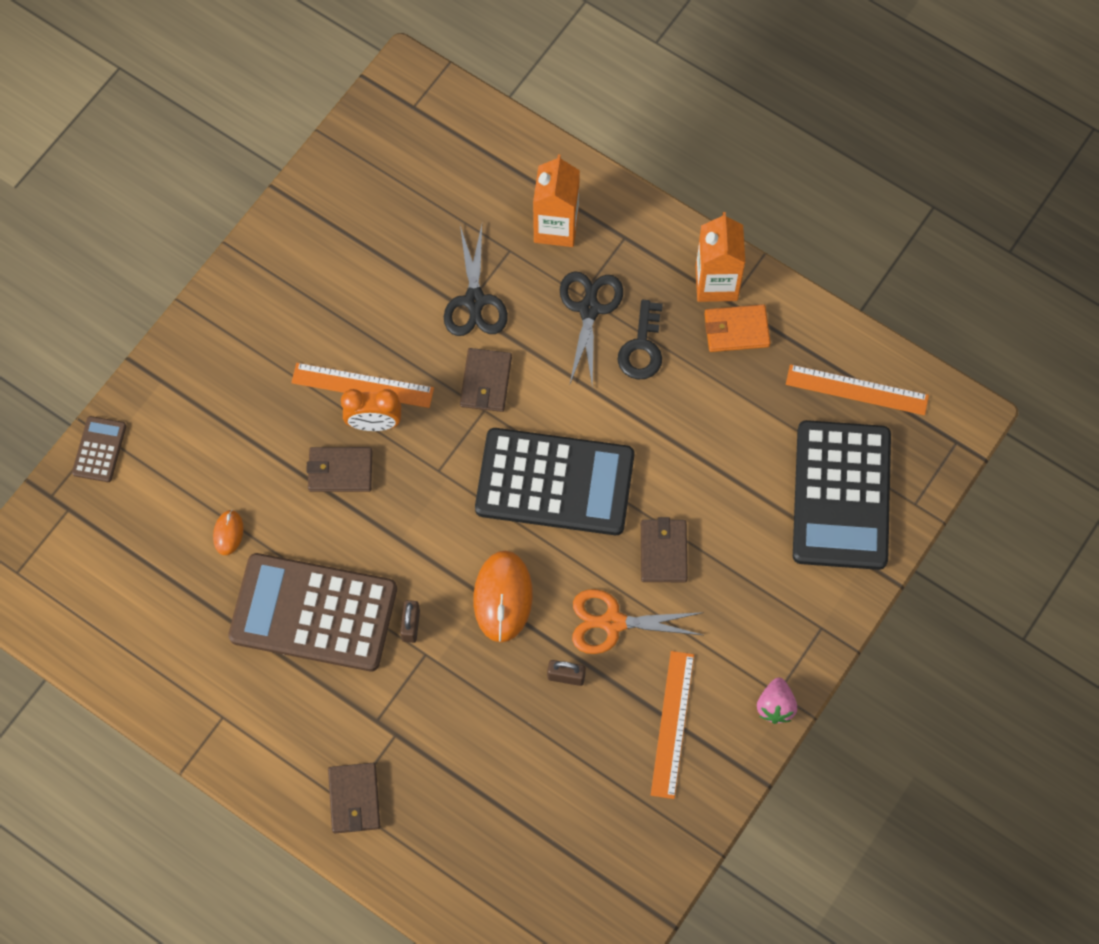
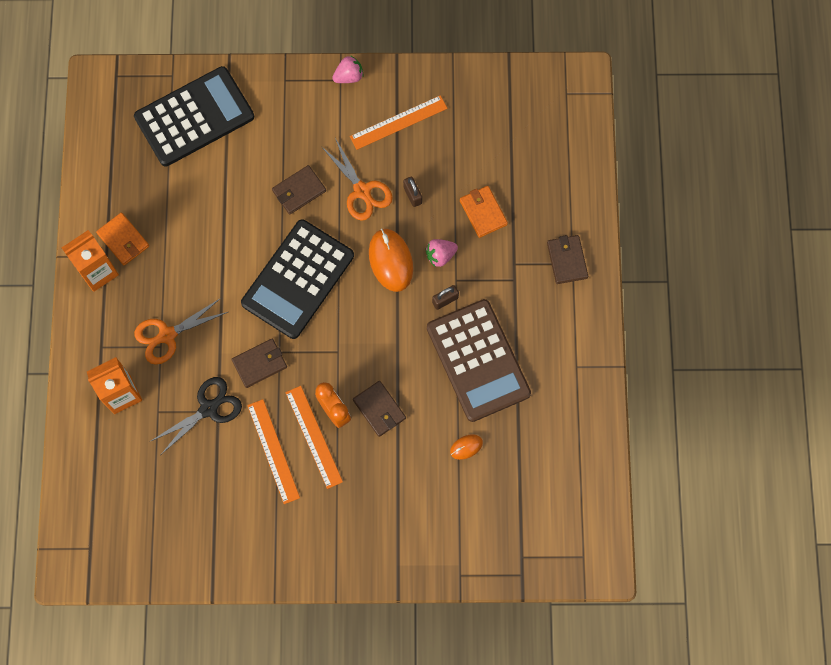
camera: 125 degrees left, 5 degrees up
brown calculator [72,416,126,482] -> none
brown wallet [328,763,380,833] -> brown wallet turned 60 degrees counterclockwise [547,235,588,284]
orange mouse [473,551,533,642] -> orange mouse turned 75 degrees counterclockwise [369,228,413,292]
black calculator [475,428,634,535] -> black calculator turned 120 degrees counterclockwise [241,219,354,339]
black scissors [560,271,623,386] -> orange scissors [134,298,228,365]
black key [618,300,663,379] -> none
orange ruler [786,364,929,415] -> orange ruler moved to [247,399,300,504]
none -> pink strawberry [426,239,458,267]
none -> orange wallet [460,186,508,238]

